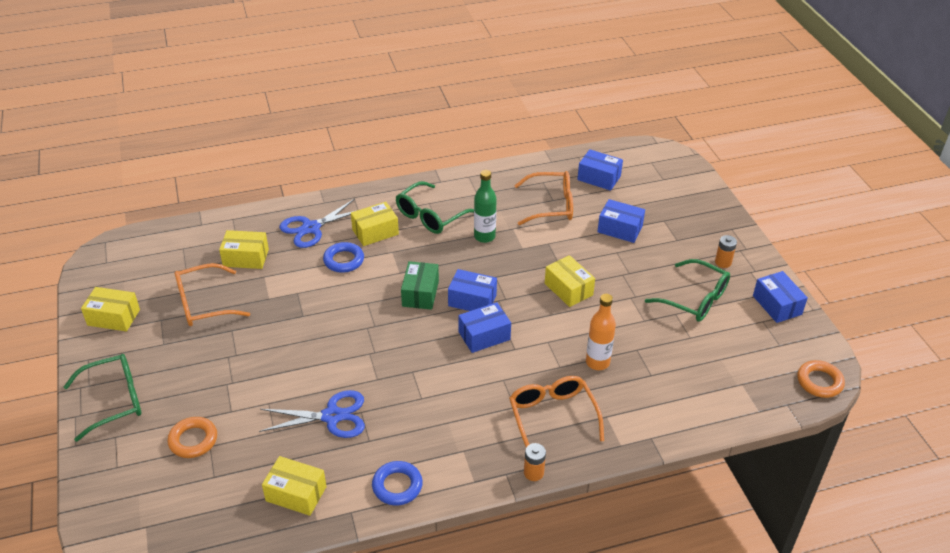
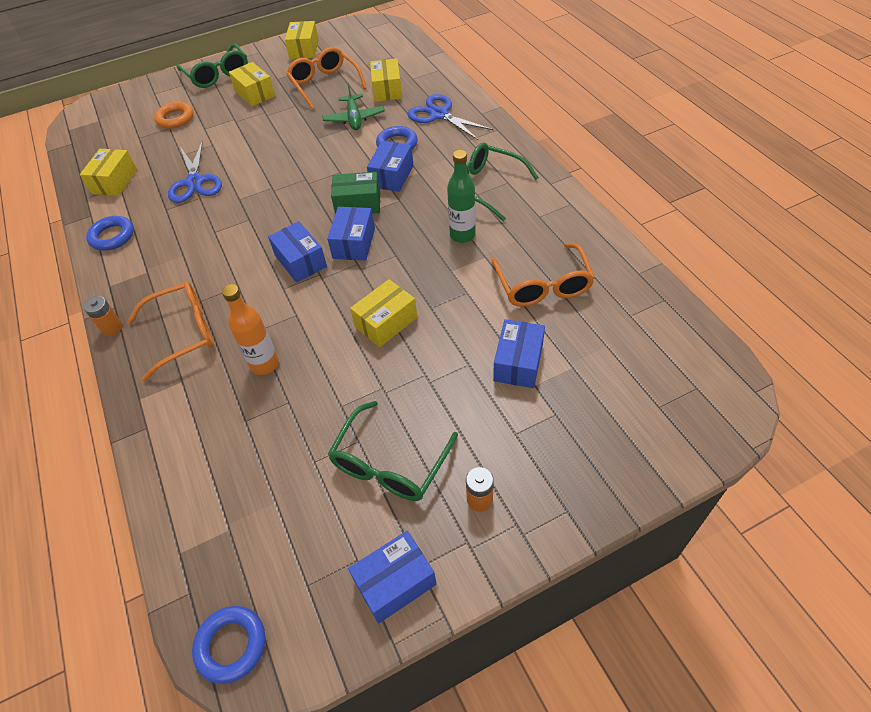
camera: 85 degrees right, 10 degrees up
yellow box [351,202,399,246] -> yellow box moved to [229,62,275,106]
blue box [577,149,623,191] -> blue box moved to [367,141,414,192]
orange ring [797,360,845,398] -> blue ring [192,606,265,684]
none -> green plane [323,83,385,130]

